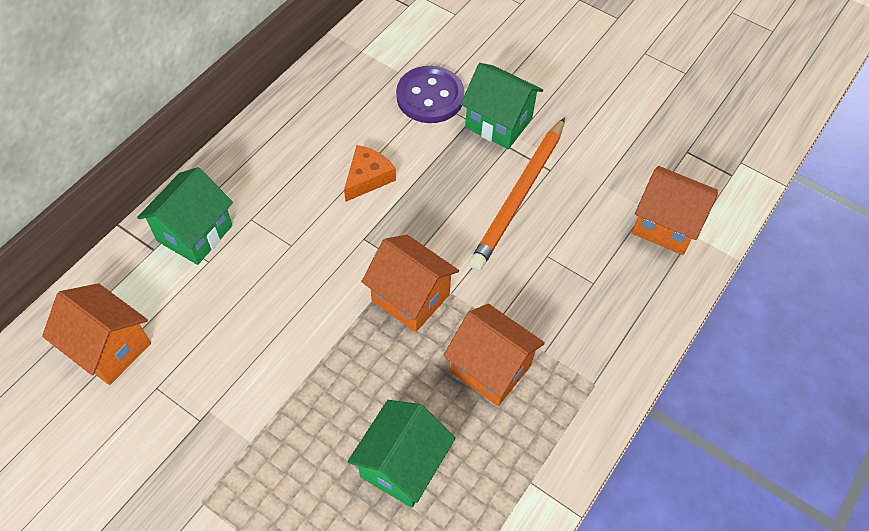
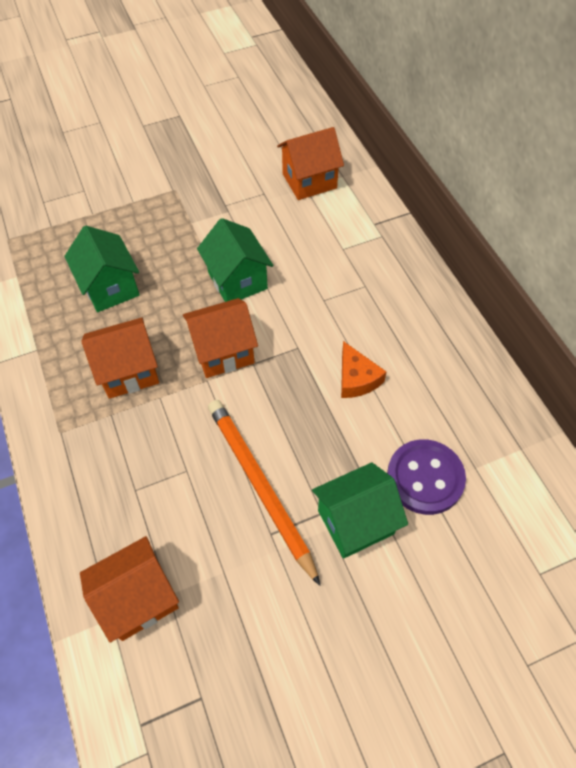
camera: 125 degrees right, 0 degrees up
green house [137,167,233,265] -> green house moved to [197,218,273,302]

